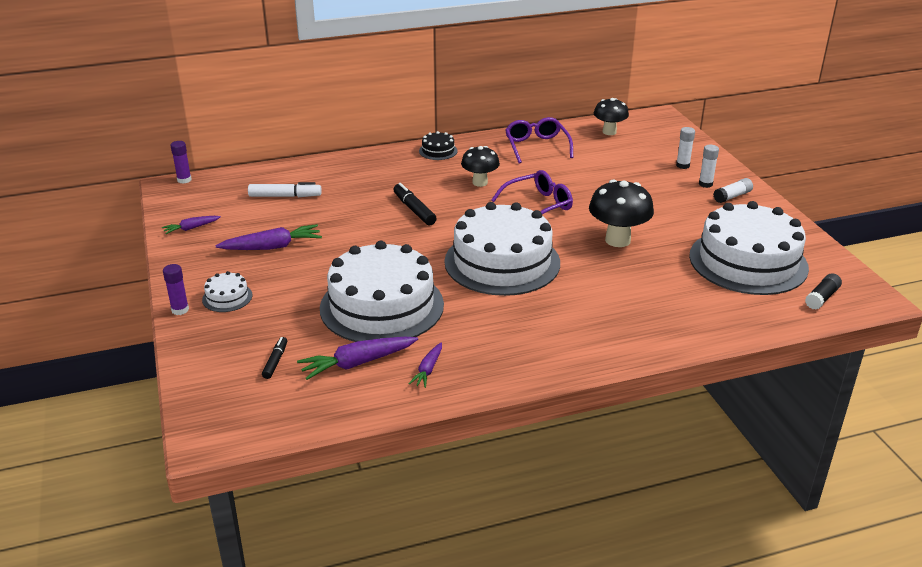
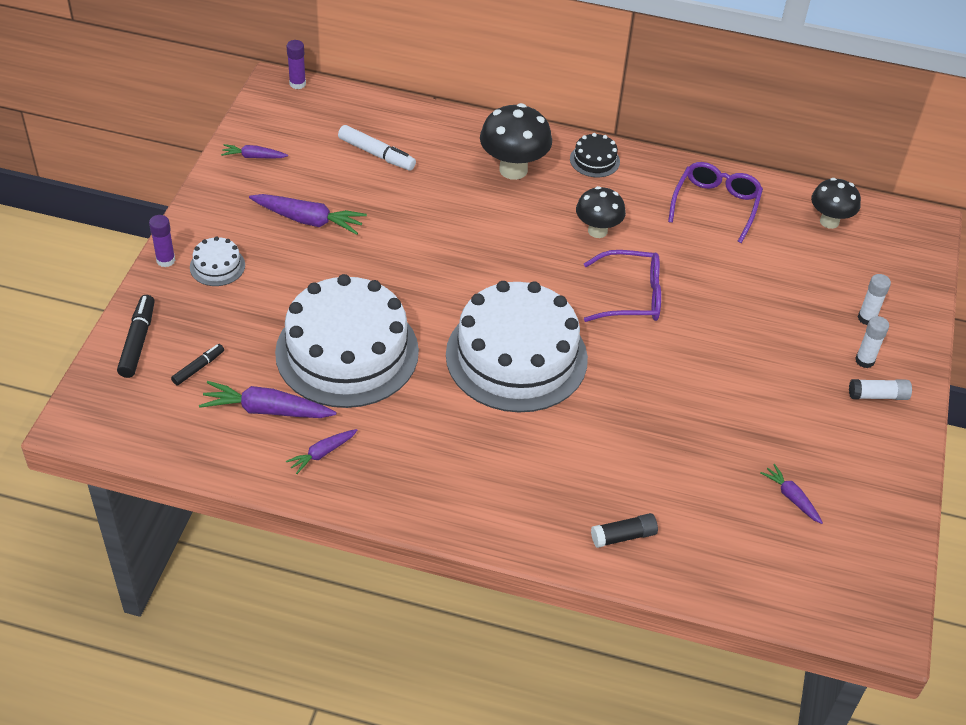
camera: 30 degrees right, 15 degrees up
black marker [393,183,437,225] -> black marker moved to [117,295,155,378]
black mushroom [589,180,654,247] -> black mushroom moved to [480,103,552,180]
white cake [689,201,809,295] -> purple carrot [760,464,823,524]
black glue stick [805,273,842,310] -> black glue stick moved to [591,513,658,548]

